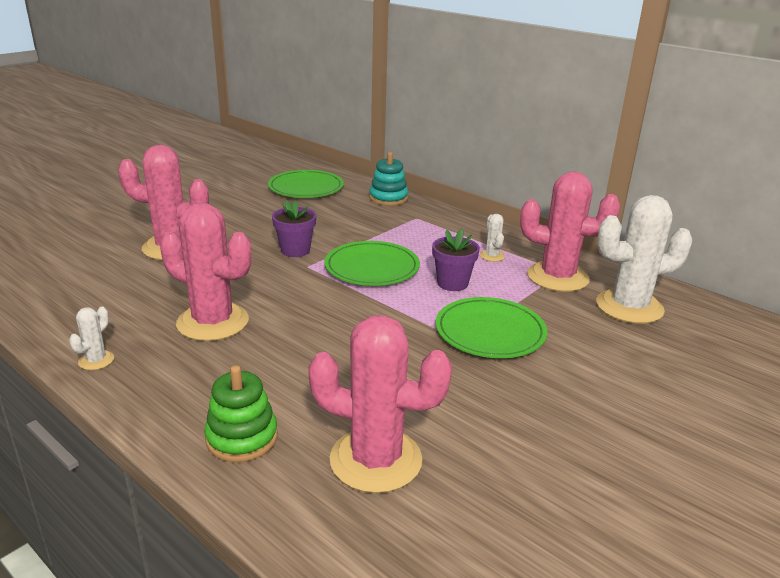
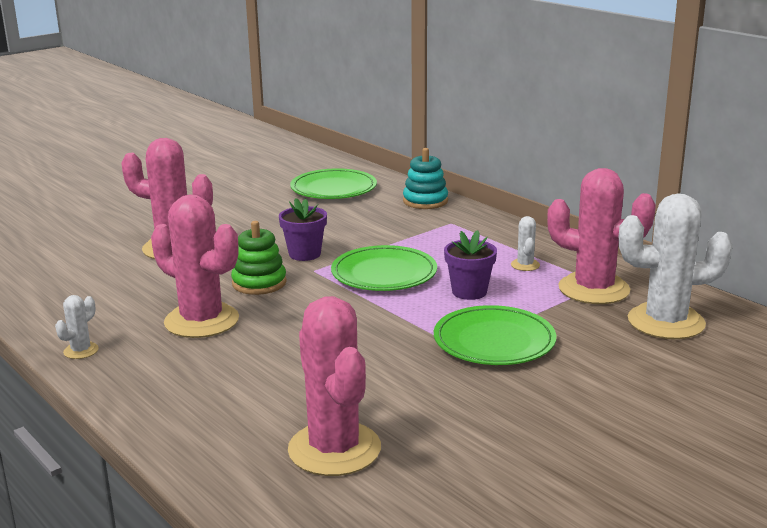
camera: 10 degrees right, 5 degrees down
green stacking toy [204,365,278,462] -> green stacking toy moved to [231,221,287,295]
pink cactus [308,315,452,493] -> pink cactus turned 45 degrees clockwise [288,296,381,476]

